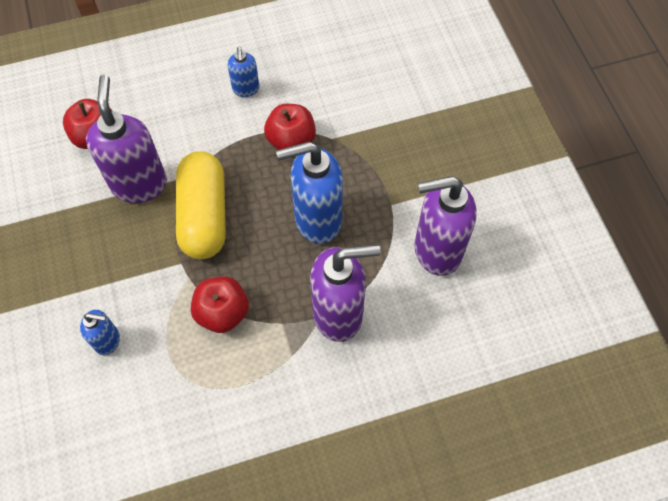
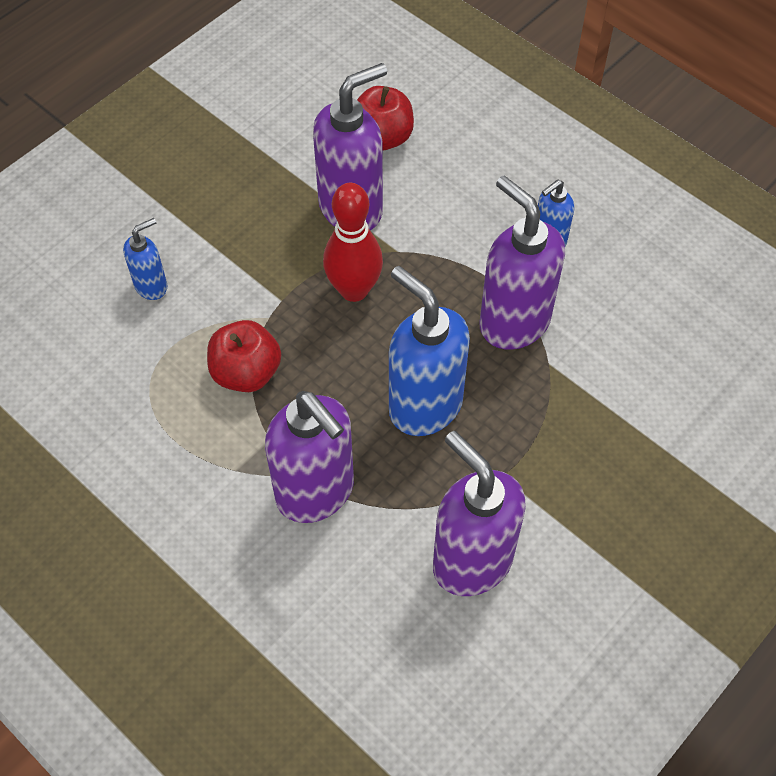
camera: 60 degrees right, 5 degrees down
blue soap dispenser [80,309,120,355] -> blue soap dispenser turned 105 degrees counterclockwise [123,218,167,300]
yellow capsule [176,151,226,259] -> red bowling pin [323,182,383,302]
red apple [264,104,316,150] -> purple soap dispenser [480,175,565,350]

